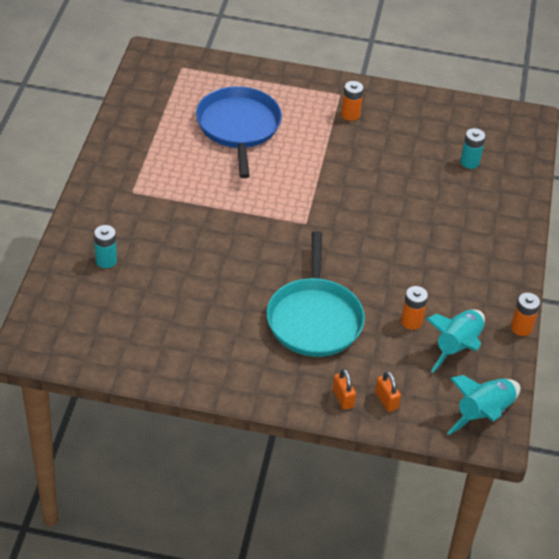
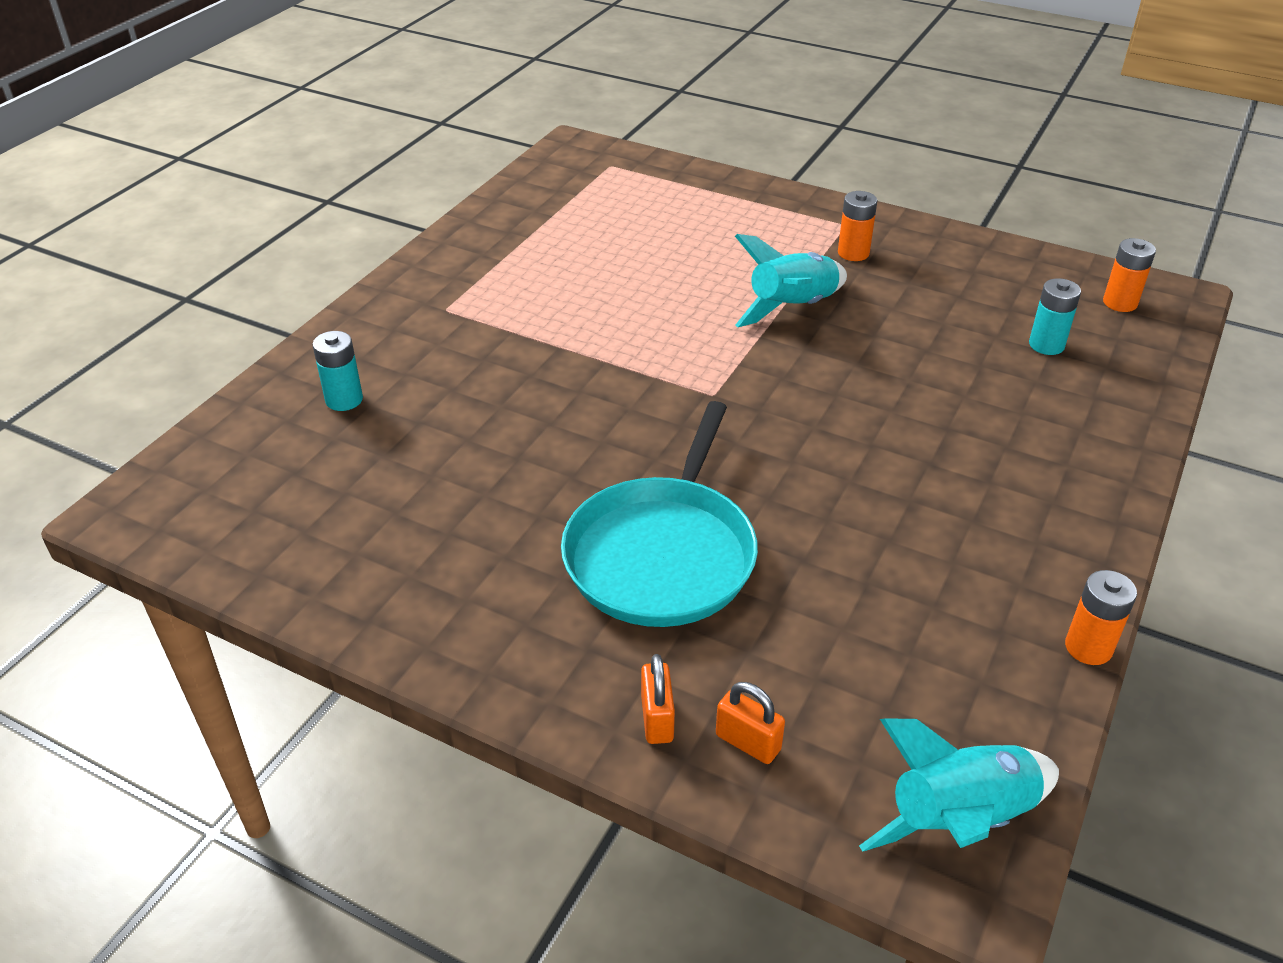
camera: 20 degrees right, 5 degrees down
blue pan [196,86,282,178] -> none
orange padlock [375,371,401,412] -> orange padlock turned 45 degrees counterclockwise [716,682,785,764]
orange battery [401,286,428,330] -> orange battery moved to [1103,238,1156,312]
turquoise rocket [427,310,485,373] -> turquoise rocket moved to [735,234,847,327]

